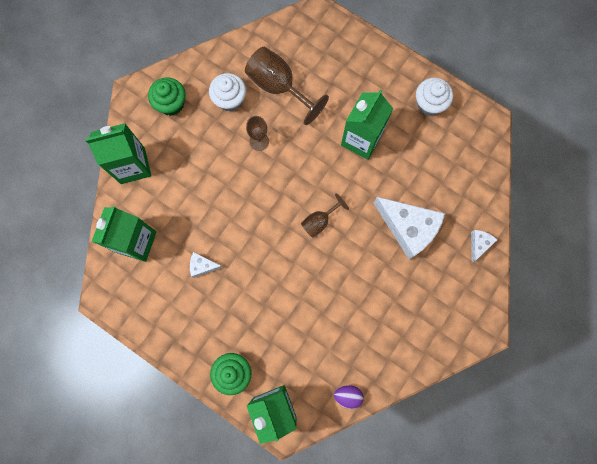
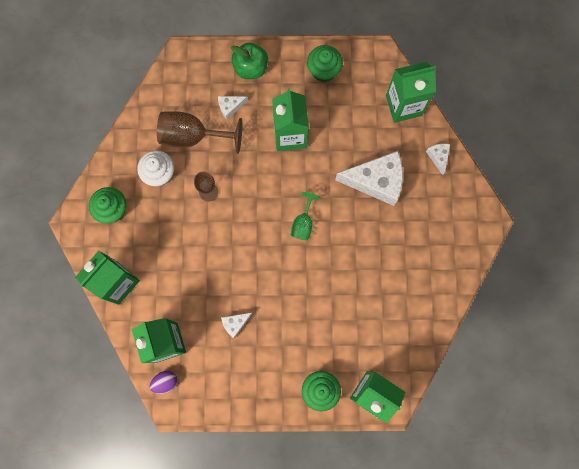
camera: 35 degrees left, 0 degrees up
brown goblet [301,194,349,238] -> green goblet [291,192,320,240]
purple egg [334,385,364,409] -> purple egg moved to [149,371,177,394]
white cupcake [416,78,453,116] -> green cupcake [307,45,343,82]
none -> white cheese [218,96,248,120]
none -> green apple [231,43,268,79]
none -> green carton [386,62,436,123]

